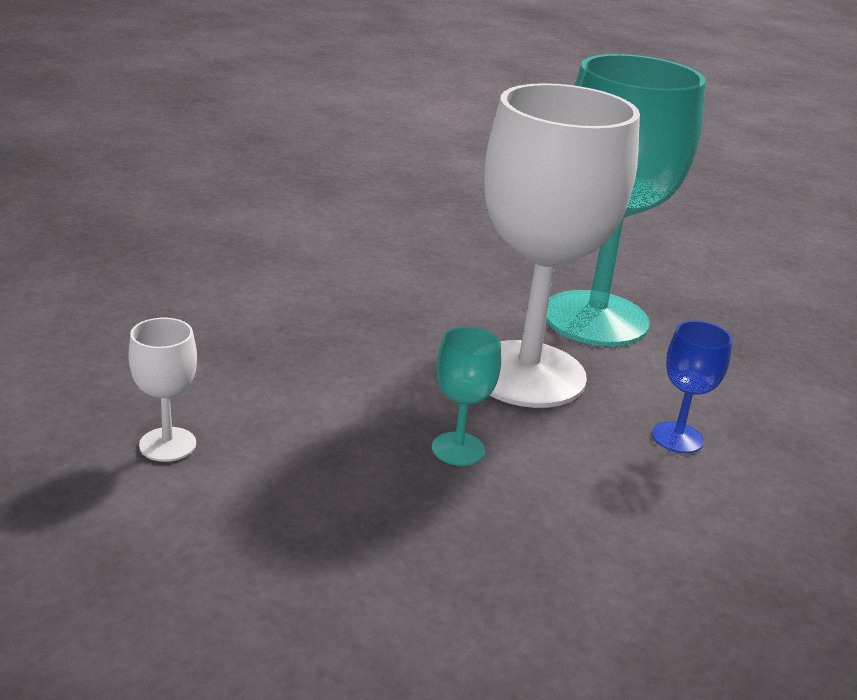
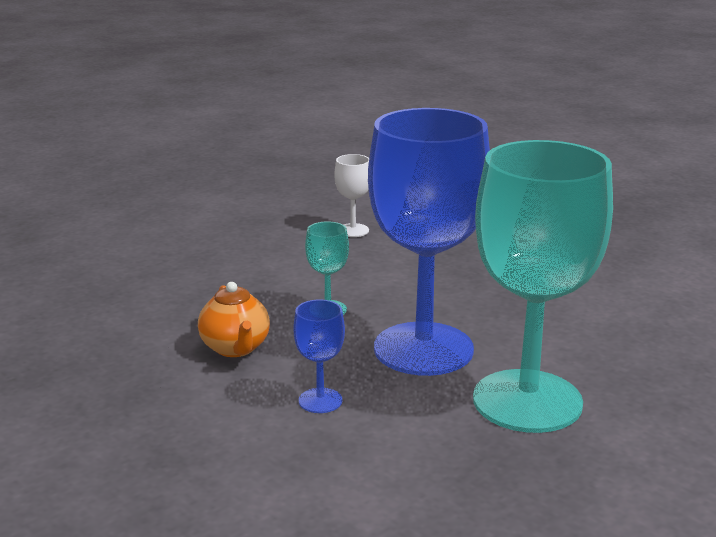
camera: 105 degrees right, 5 degrees down
white goblet [484,83,640,408] -> blue goblet [368,108,490,376]
none -> orange teapot [198,282,270,357]

